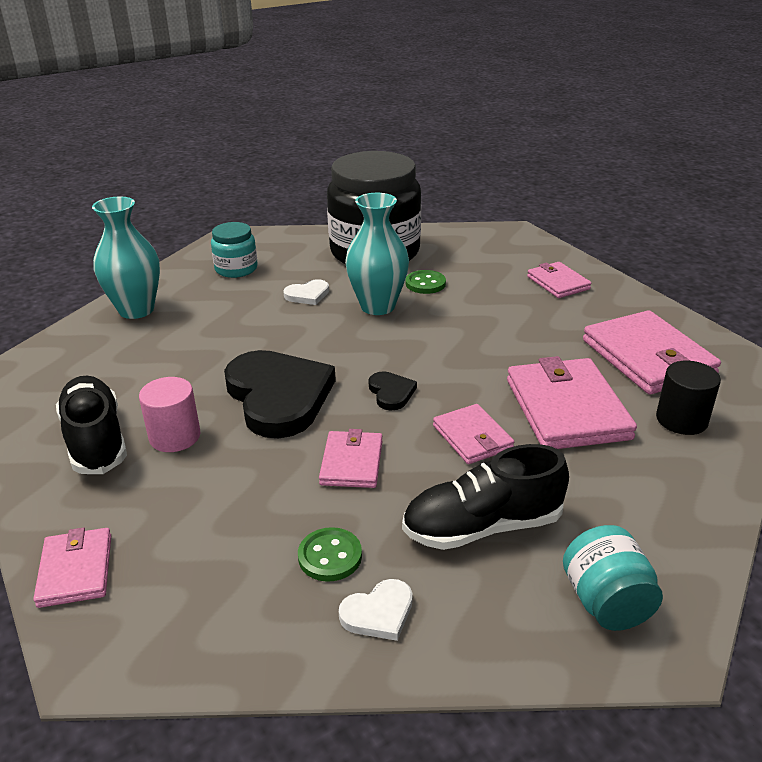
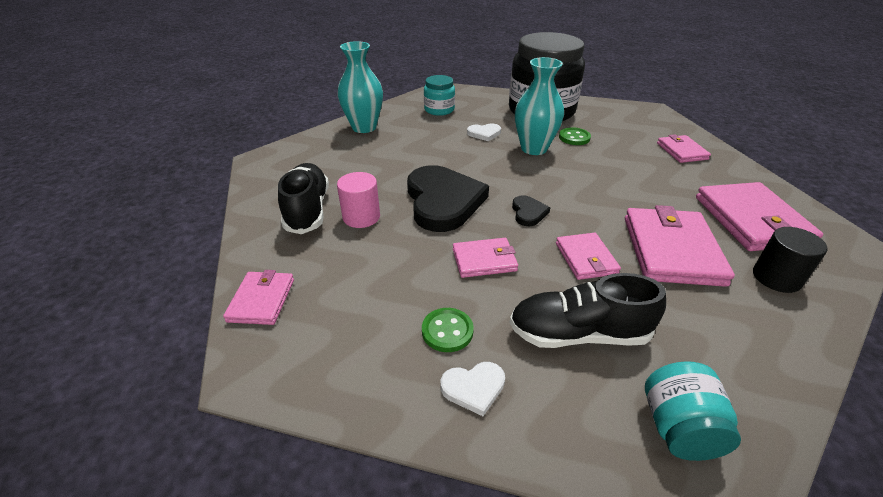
camera: 15 degrees right, 5 degrees up
pink wallet [319,429,382,488] -> pink wallet turned 60 degrees clockwise [453,238,518,278]

